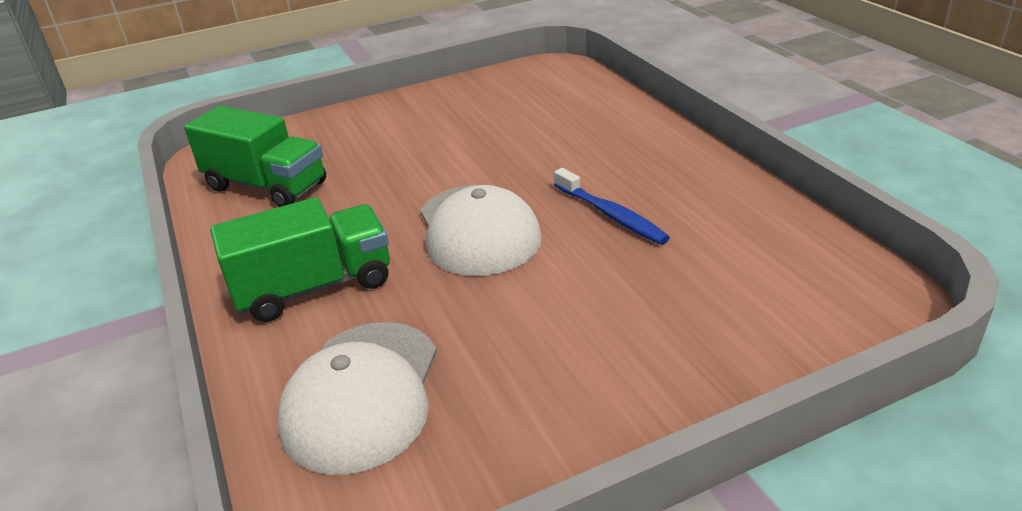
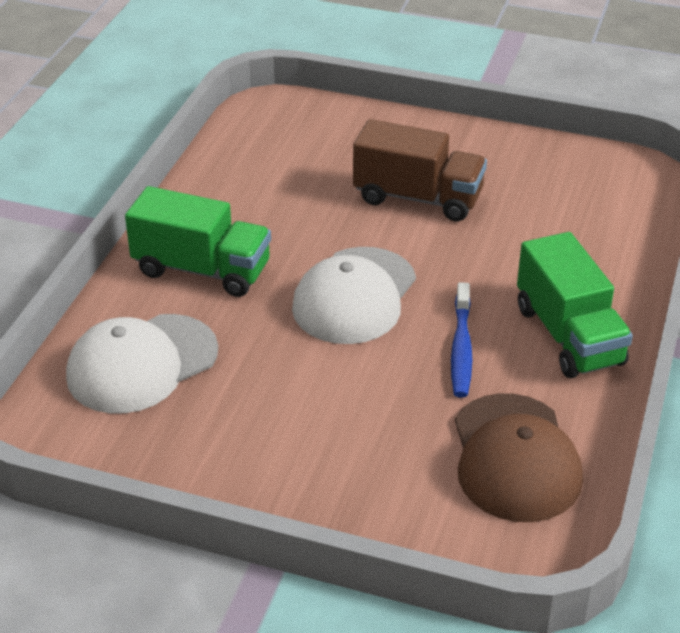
camera: 40 degrees right, 5 degrees up
green truck [184,106,326,207] -> green truck moved to [517,232,633,378]
none -> brown truck [353,119,487,221]
none -> brown cap [455,393,583,522]

